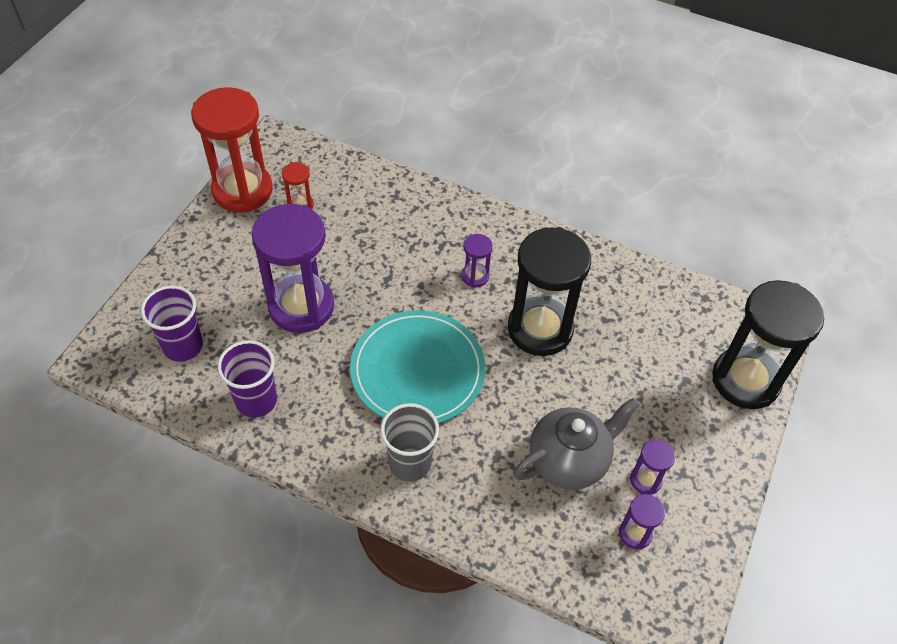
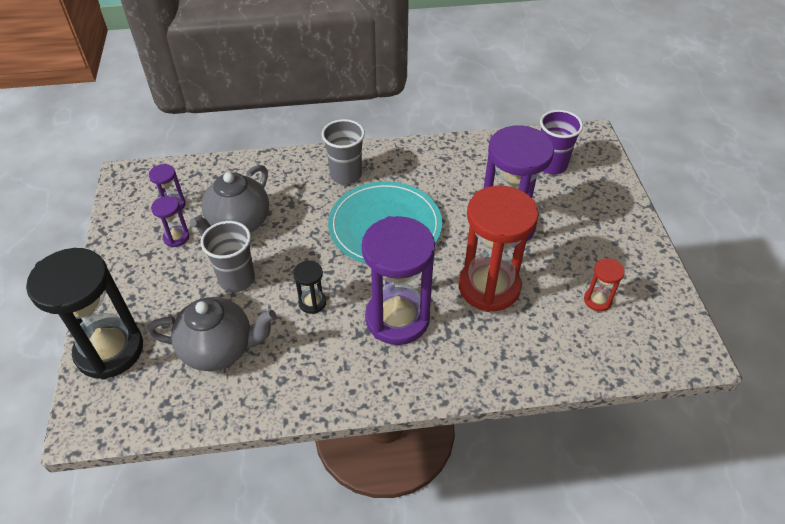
camera: 150 degrees right, 5 degrees down
red hourglass [191,87,273,213] -> red hourglass moved to [459,185,539,312]
purple cup [217,340,277,418] -> none
purple hourglass [461,234,493,287] -> purple hourglass [362,216,435,345], size x2.27
black hourglass [508,227,591,356] -> black hourglass [293,261,326,314], size x0.44
none -> grey teapot [147,297,276,371]
none -> grey cup [201,221,255,292]

